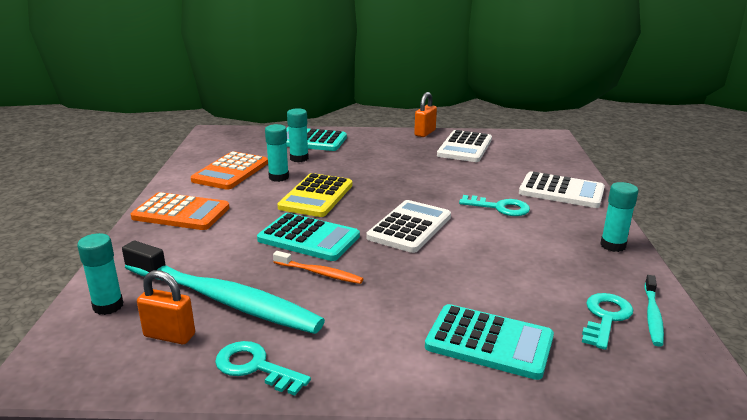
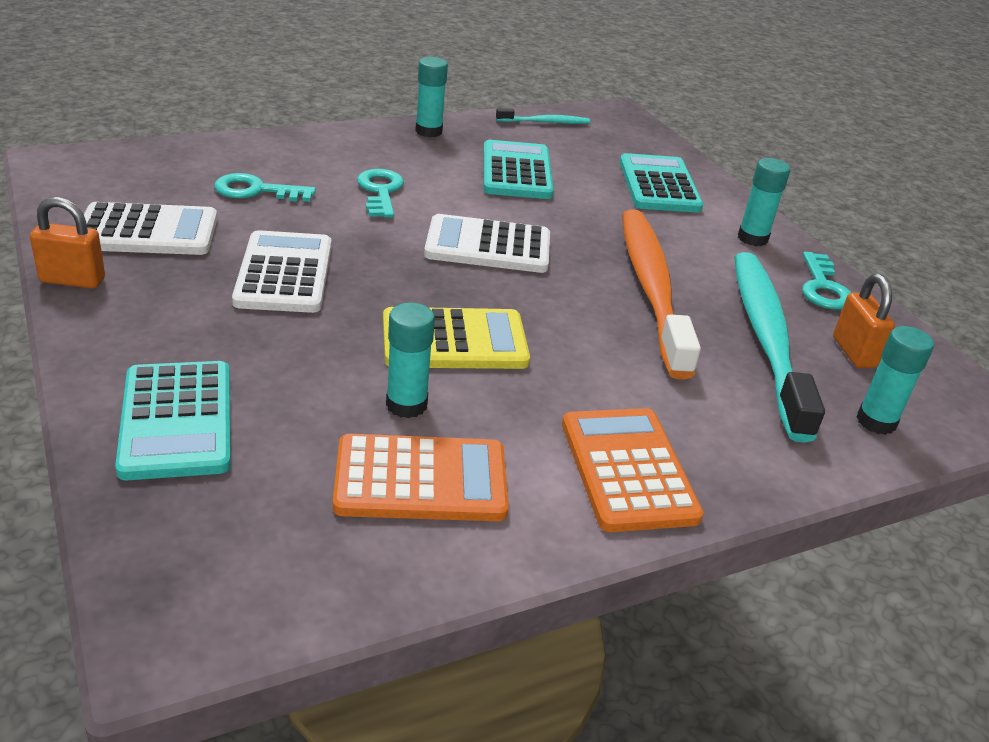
camera: 120 degrees left, 10 degrees up
turquoise calculator [257,213,360,261] -> turquoise calculator moved to [483,140,554,199]
orange toothbrush [273,251,363,284] -> orange toothbrush [622,210,701,379], size x2.29
turquoise glue stick [287,108,309,162] -> turquoise glue stick moved to [738,158,791,246]
white calculator [519,171,605,208] -> white calculator moved to [232,230,331,313]
turquoise key [582,293,633,350] -> turquoise key moved to [214,173,316,202]

